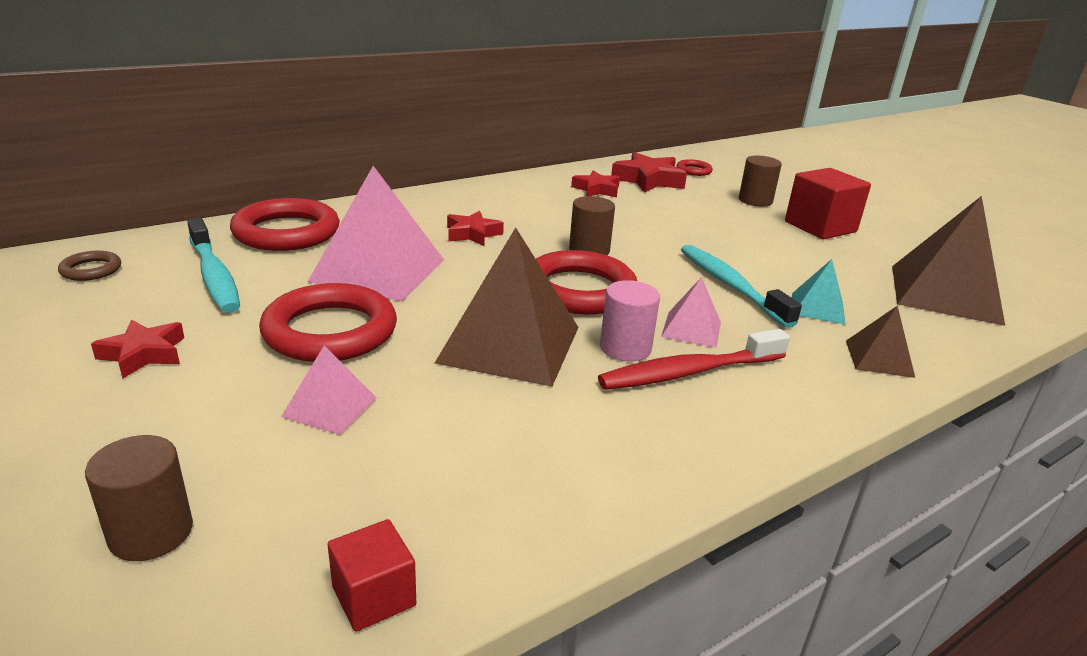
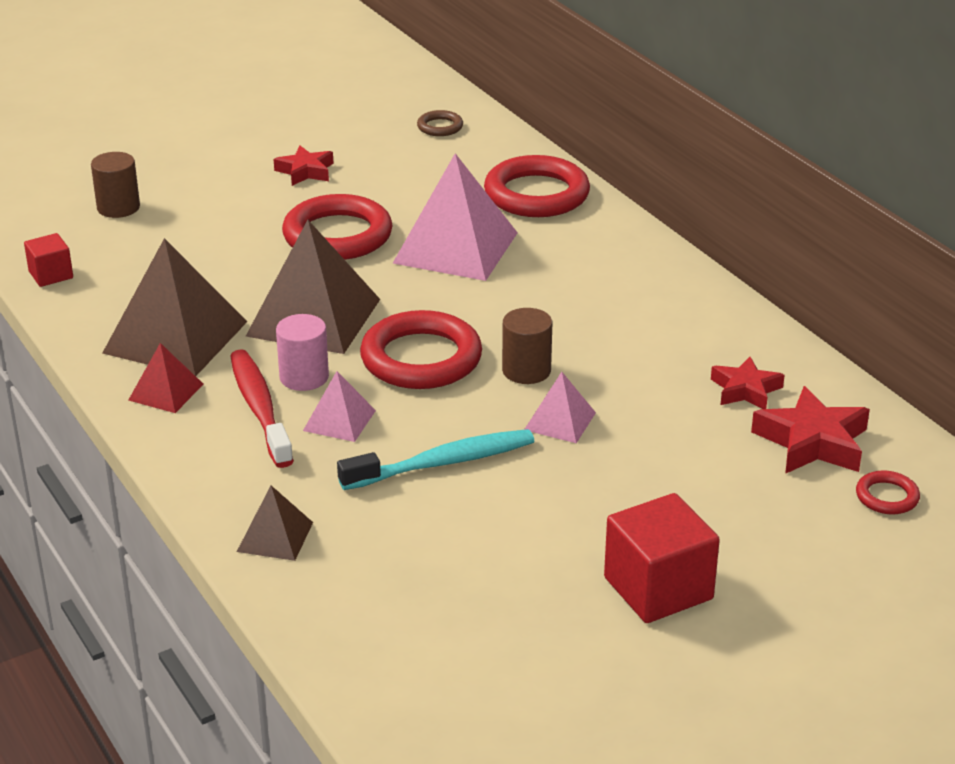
camera: 95 degrees right, 5 degrees up
turquoise toothbrush [187,218,240,313] -> none
pink pyramid [281,346,377,435] -> pink pyramid moved to [524,372,596,443]
red star [447,211,504,246] -> none
brown cylinder [739,156,782,207] -> none
turquoise pyramid [792,259,846,325] -> none
brown pyramid [892,196,1005,326] -> brown pyramid moved to [103,238,247,376]
none -> red pyramid [128,343,203,413]

